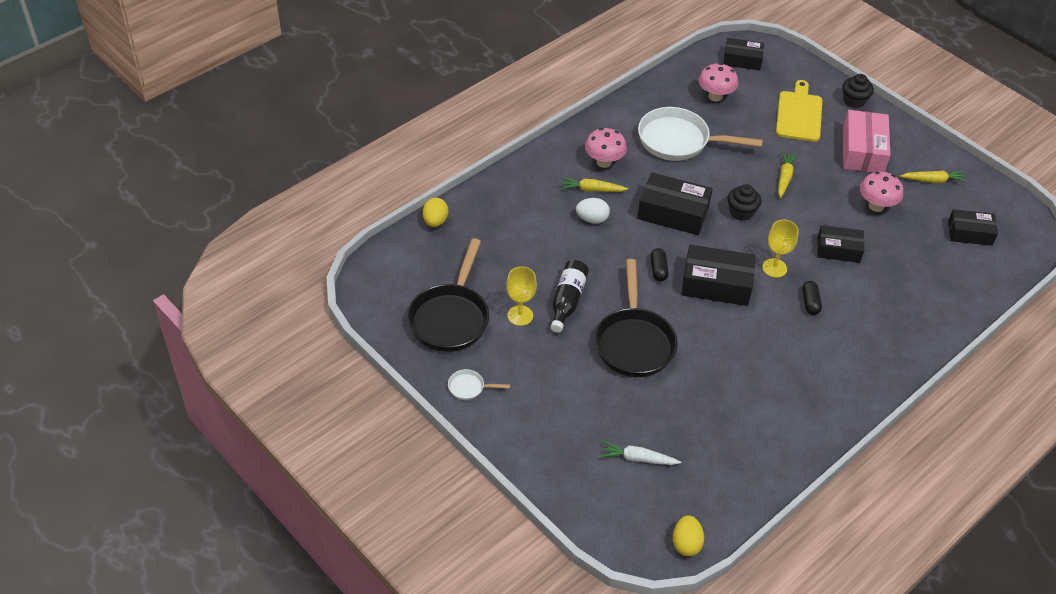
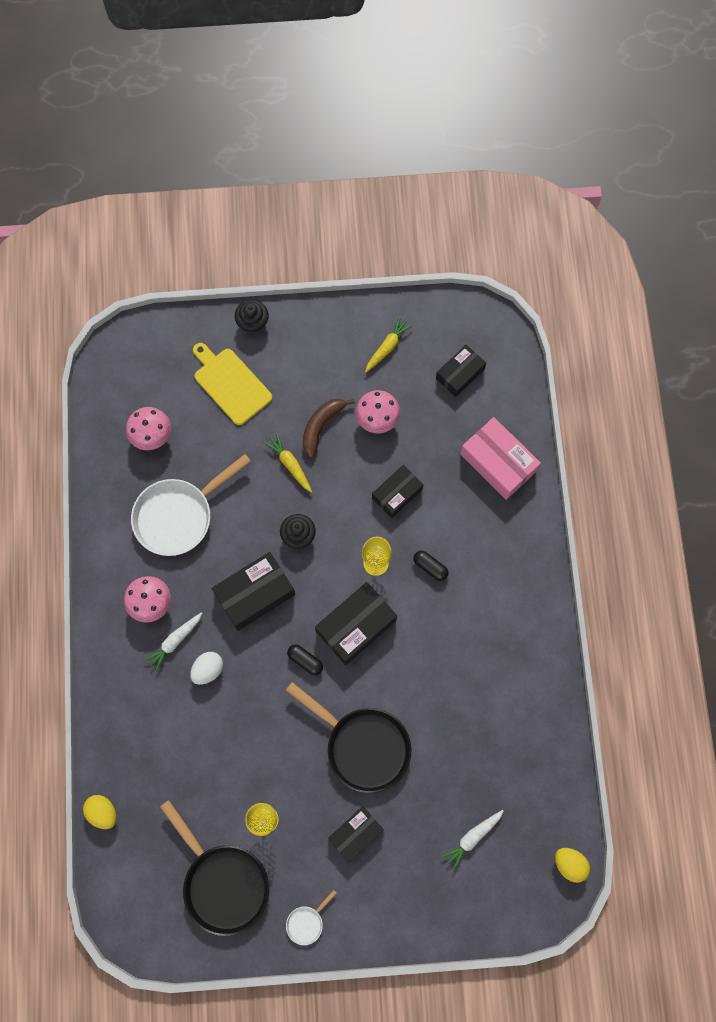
camera: 50 degrees left, 25 degrees up
black bottle [550,260,589,333] -> none
yellow carrot [561,178,628,192] -> white carrot [144,612,202,672]
black box [723,38,764,70] -> black box moved to [328,806,384,863]
pink box [843,110,890,173] -> pink box moved to [460,417,541,500]
none -> brown banana [303,399,355,458]

